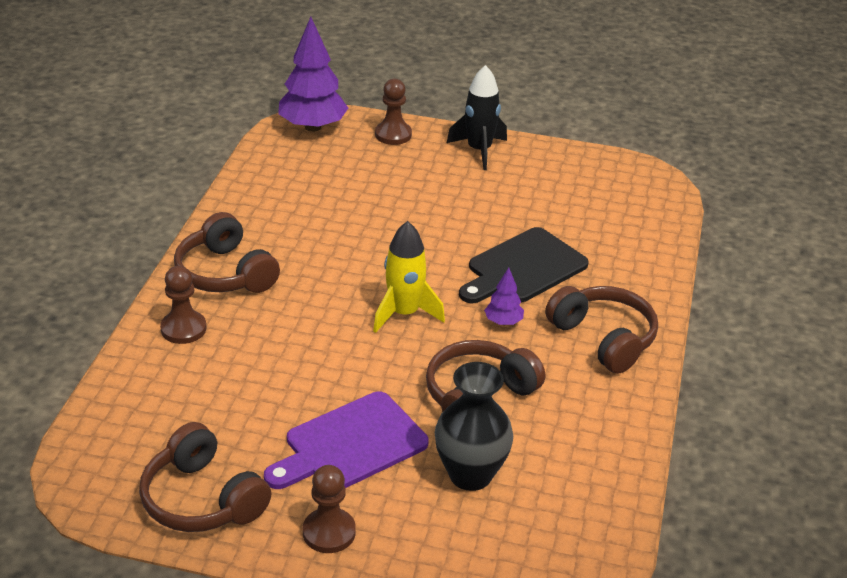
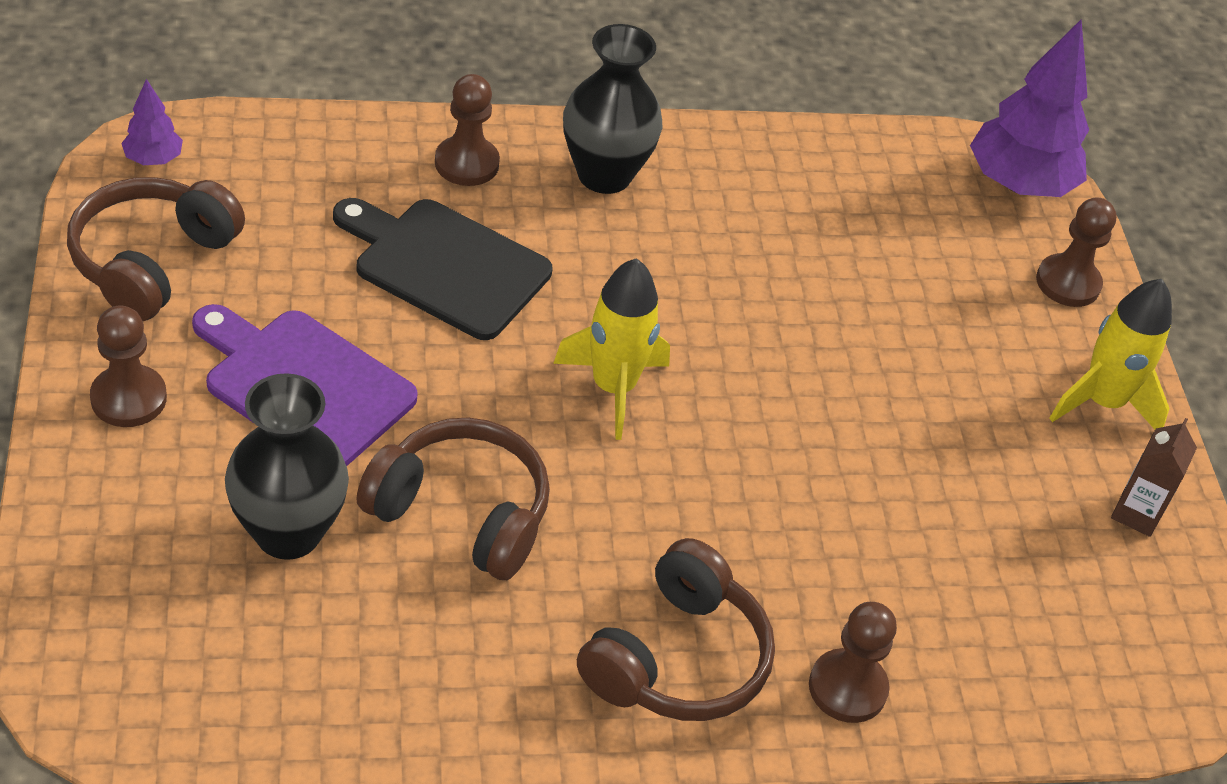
camera: 65 degrees right, 10 degrees up
brown headphones [174,212,280,293] -> black vase [563,24,662,194]
black rocket [447,65,507,170] -> yellow rocket [1049,279,1172,429]
black cutting board [459,227,589,303] -> black cutting board moved to [333,198,552,340]
purple tree [484,267,524,325] -> purple tree moved to [121,79,183,165]
none -> brown pawn [809,602,897,723]
none -> brown carton [1111,418,1197,537]

